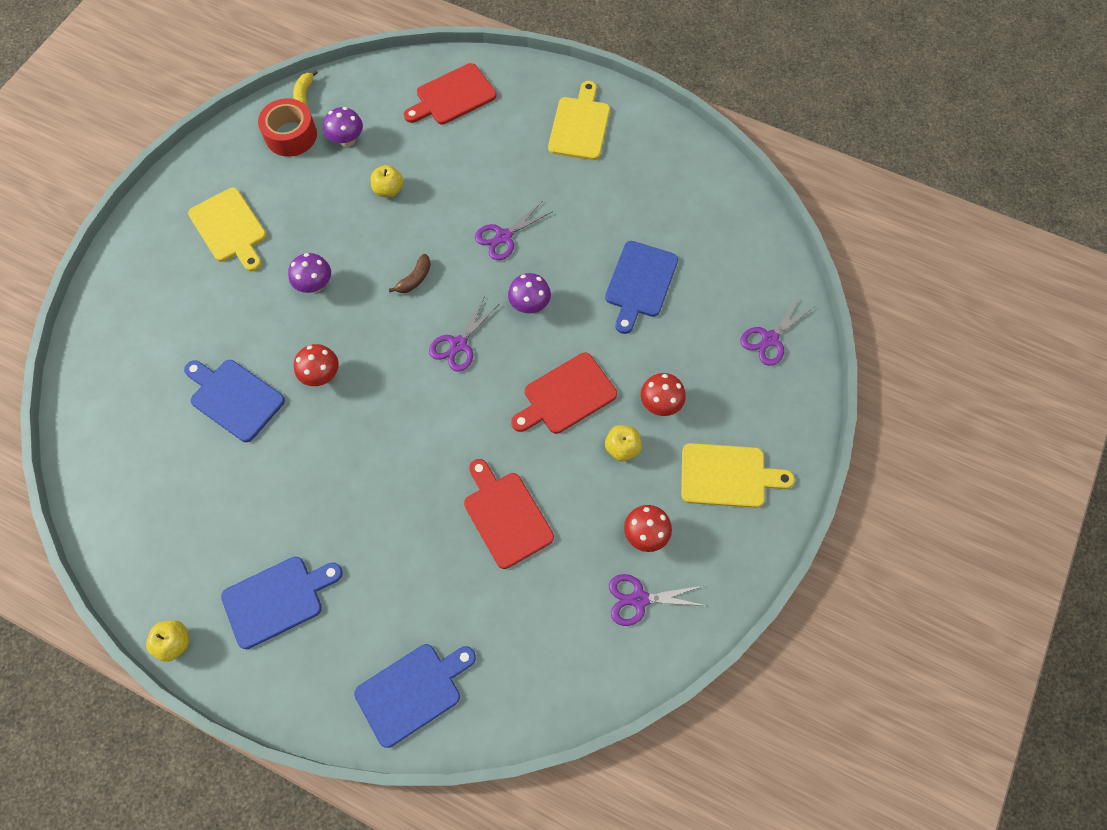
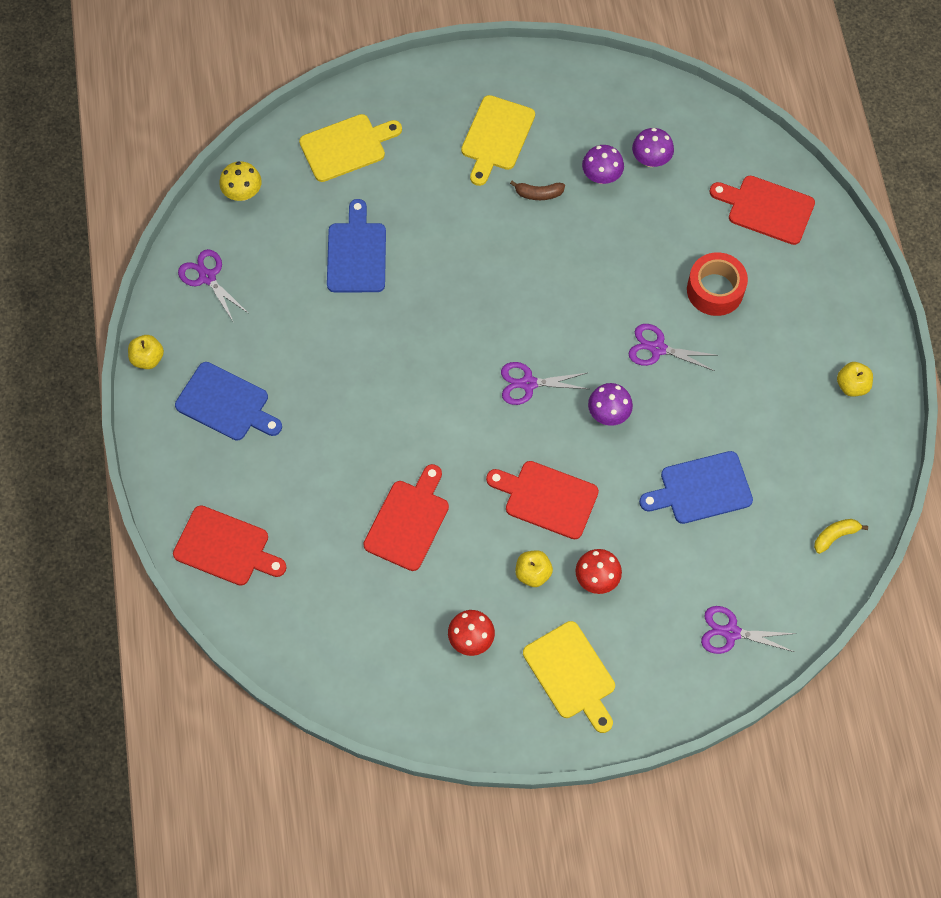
camera: 55 degrees right, 0 degrees up
red tape [258,98,317,157] -> red tape moved to [687,252,748,316]
purple mushroom [288,253,331,293] -> purple mushroom moved to [582,145,624,184]
yellow banana [293,70,318,106] -> yellow banana moved to [814,519,868,554]
red mushroom [294,344,339,386] -> none
blue cutting board [354,644,476,748] -> red cutting board [173,506,287,586]
yellow apple [371,165,403,198] -> yellow apple moved to [837,362,873,397]
brown banana [389,254,431,293] -> brown banana moved to [510,181,565,200]
yellow cutting board [548,81,610,160] -> yellow cutting board moved to [299,114,402,182]
purple scissors [609,574,707,626] -> purple scissors moved to [178,249,248,323]
none -> yellow mushroom [219,161,262,201]

